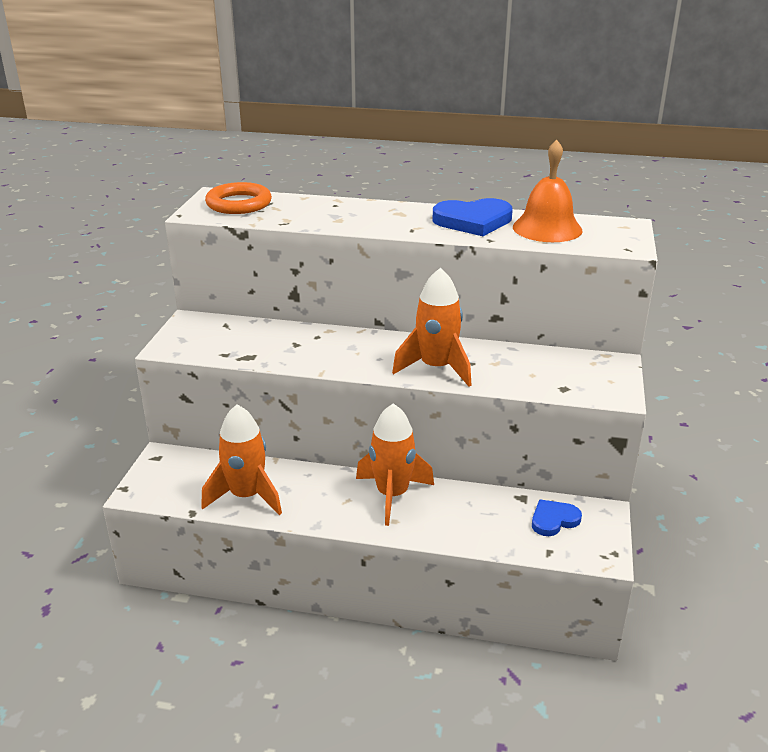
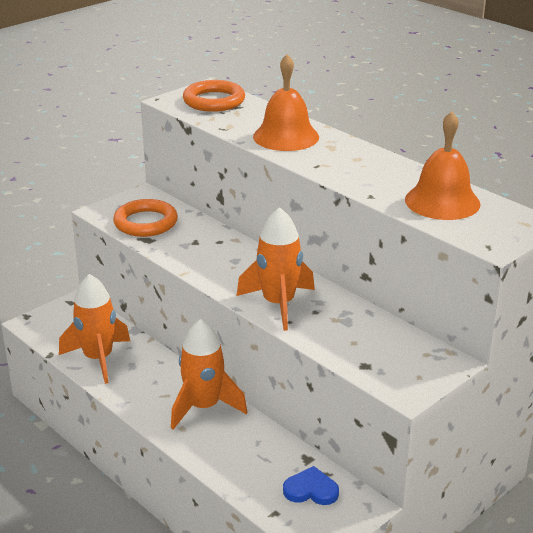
camera: 35 degrees right, 0 degrees up
blue heart [433,198,513,236] -> none
none -> orange ring [113,199,178,237]
none -> orange bell [253,54,319,151]

